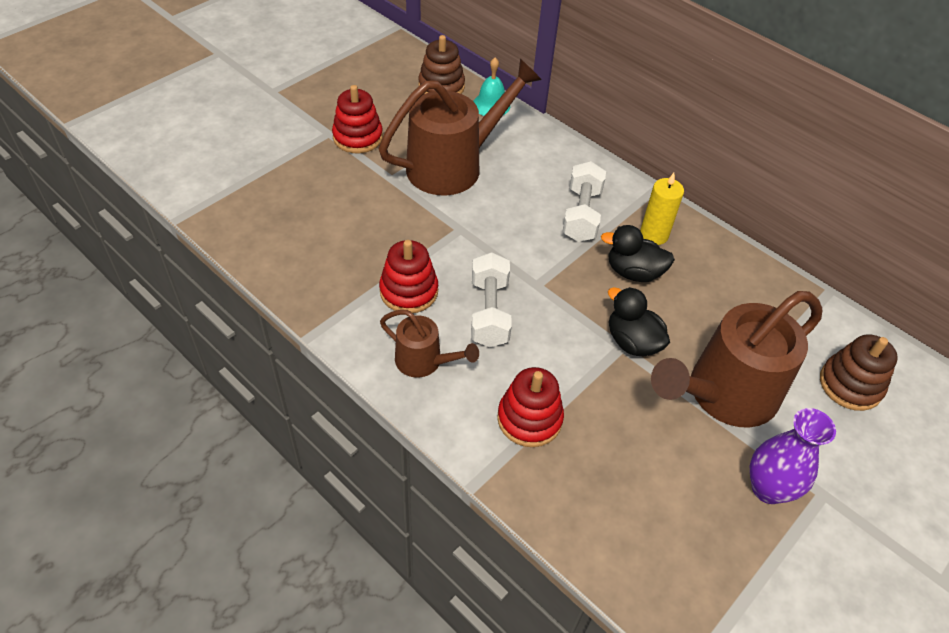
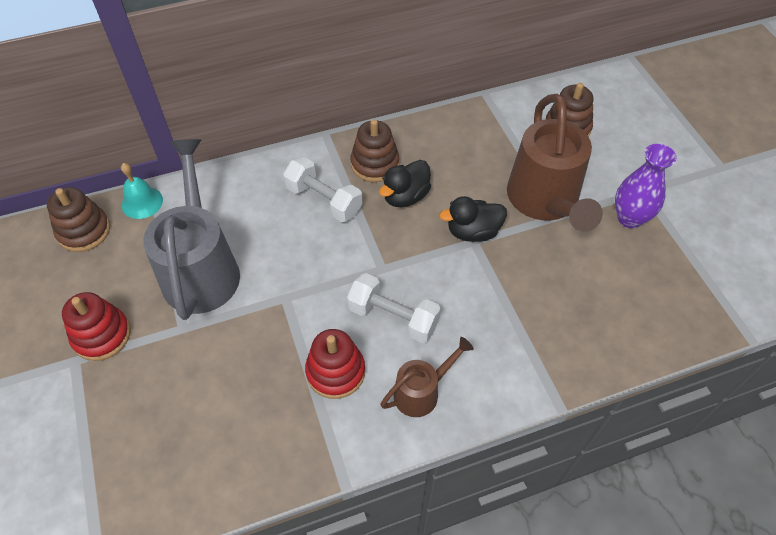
camera: 60 degrees left, 5 degrees up
brown watering can [379,59,542,196] -> grey watering can [143,139,240,320]
red stacking toy [497,367,564,447] -> none
yellow candle [640,173,684,245] -> brown stacking toy [351,119,399,182]

